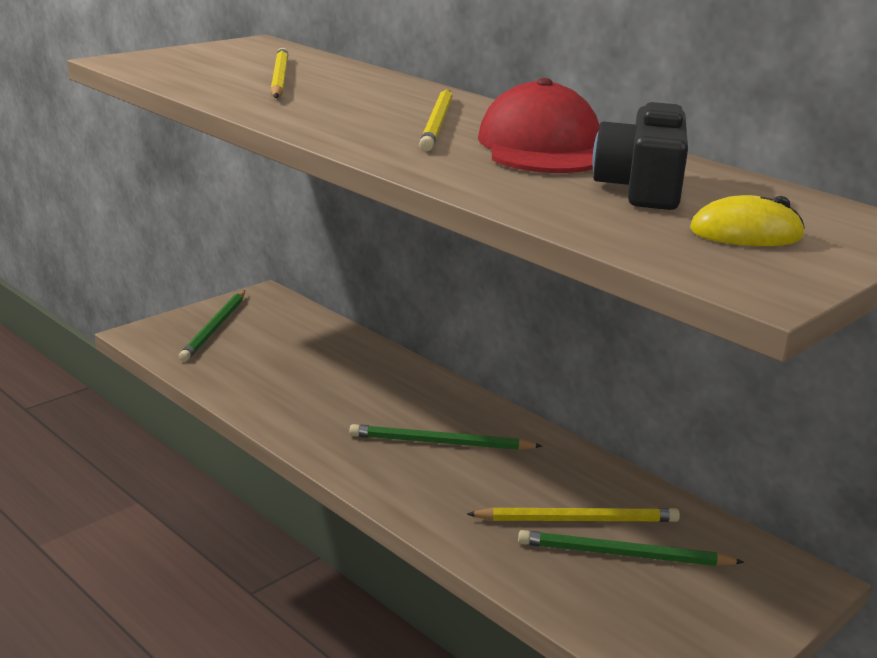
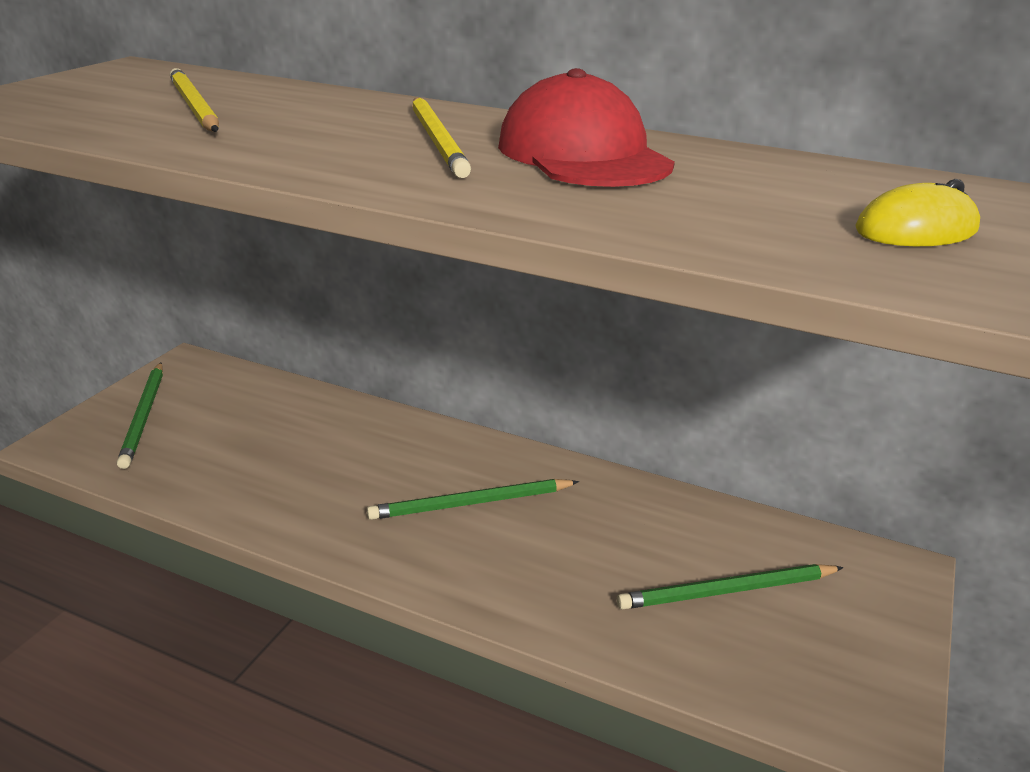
camera: 20 degrees left, 5 degrees up
yellow pencil [467,507,680,522] -> none
black camera [592,101,688,210] -> none

